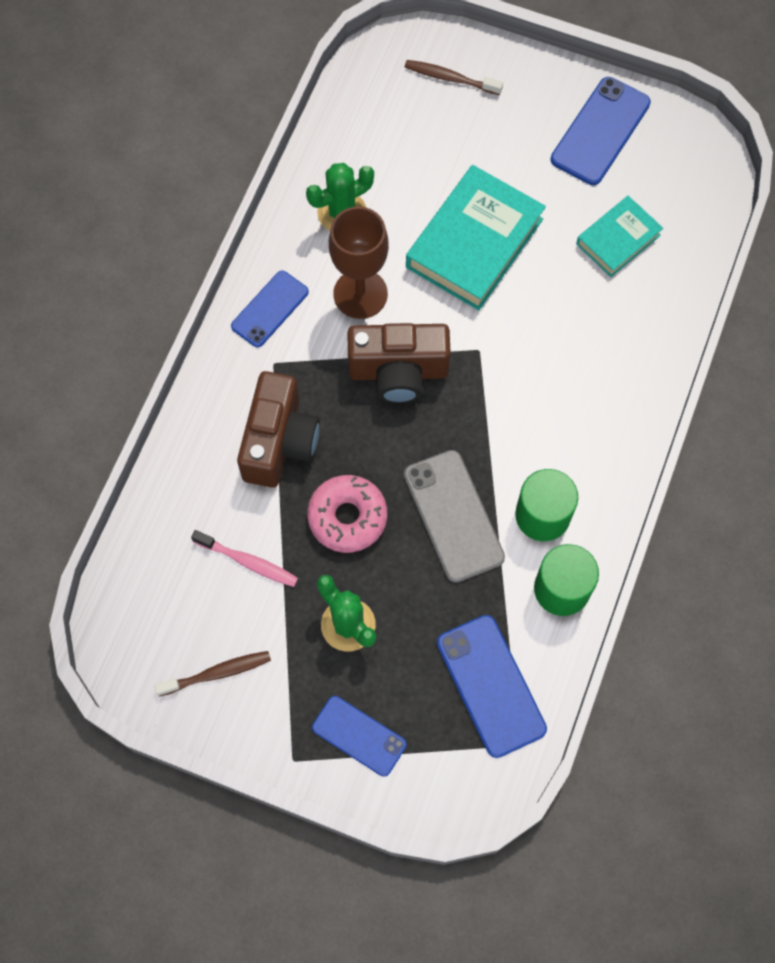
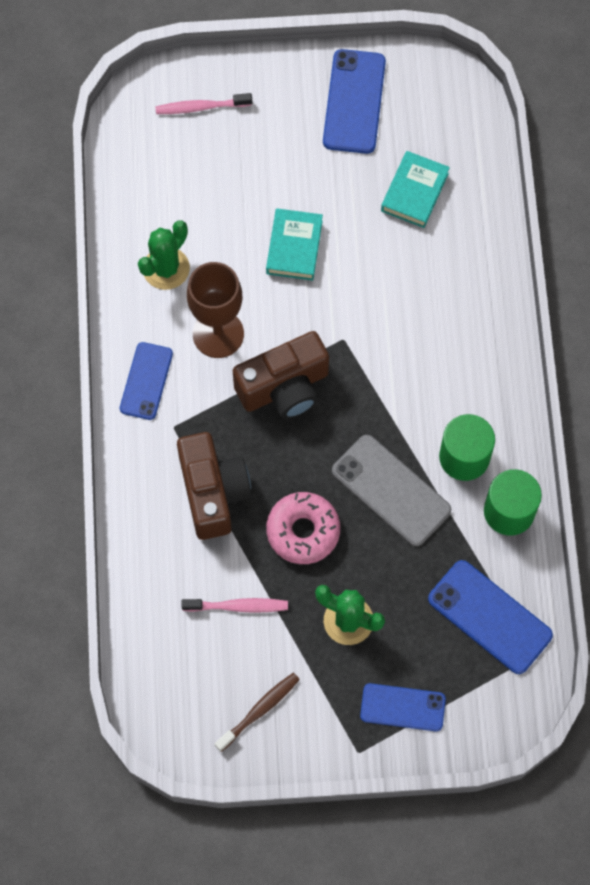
camera: 25 degrees left, 0 degrees up
brown toothbrush [405,60,503,95] -> pink toothbrush [155,93,252,114]
turquoise book [406,165,546,310] -> turquoise book [266,208,323,281], size x0.58

